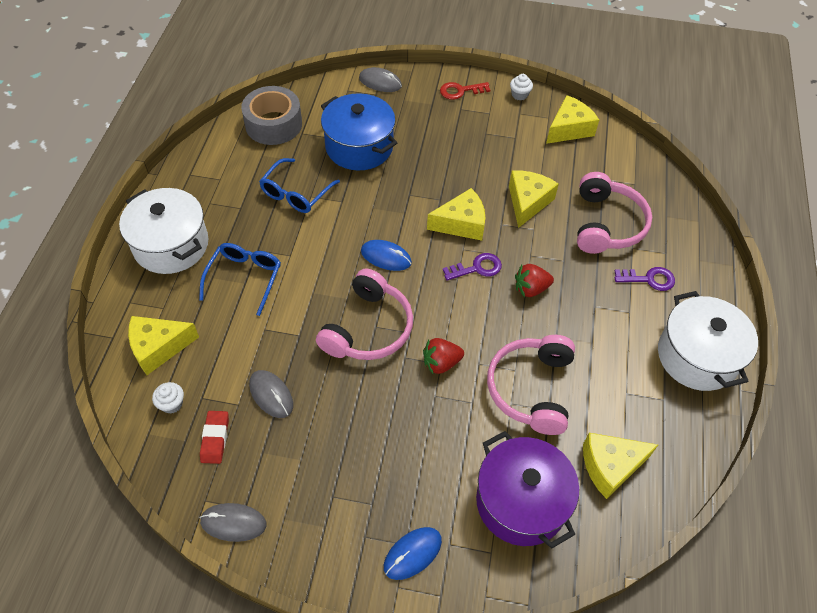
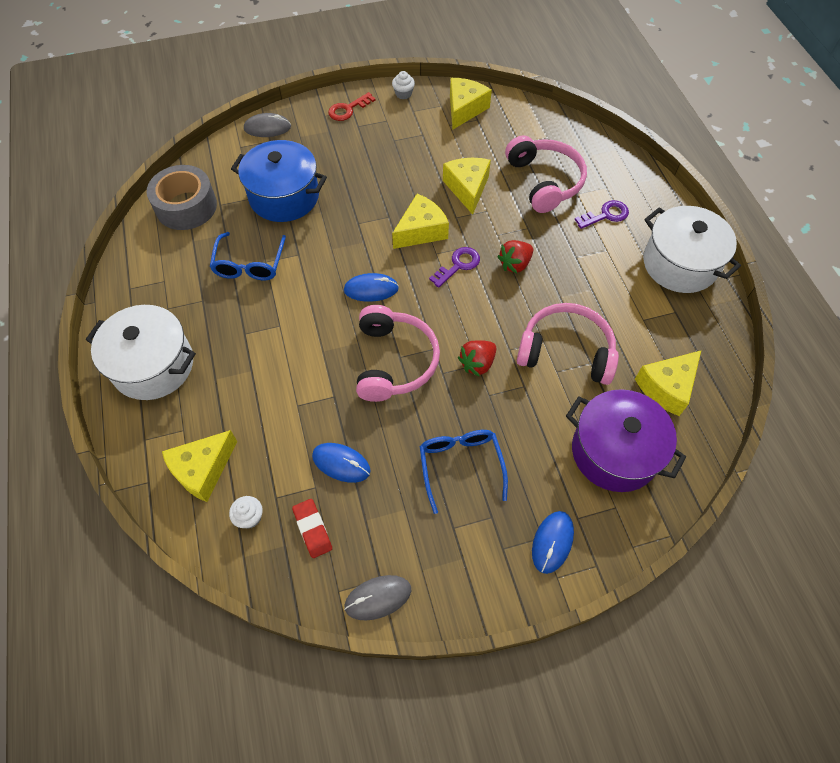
camera: 25 degrees left, 5 degrees up
blue glasses [199,243,281,316] -> blue glasses moved to [420,430,508,514]
grey mouse [249,370,293,418] -> blue mouse [312,443,371,483]
pink headphones [487,335,575,435] -> pink headphones turned 120 degrees clockwise [517,303,619,385]

